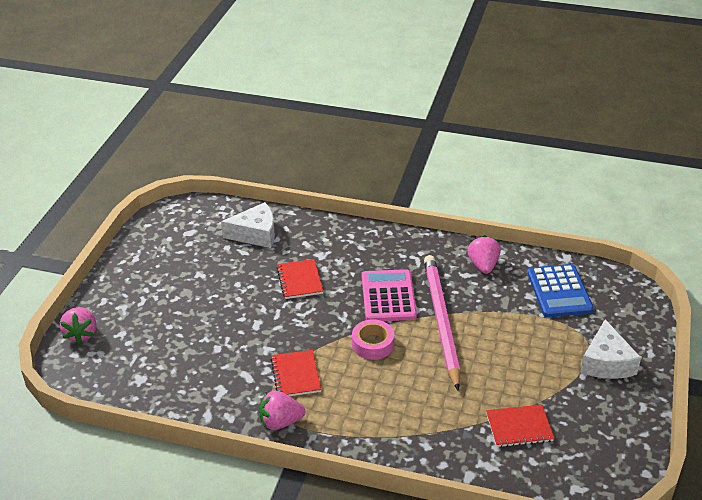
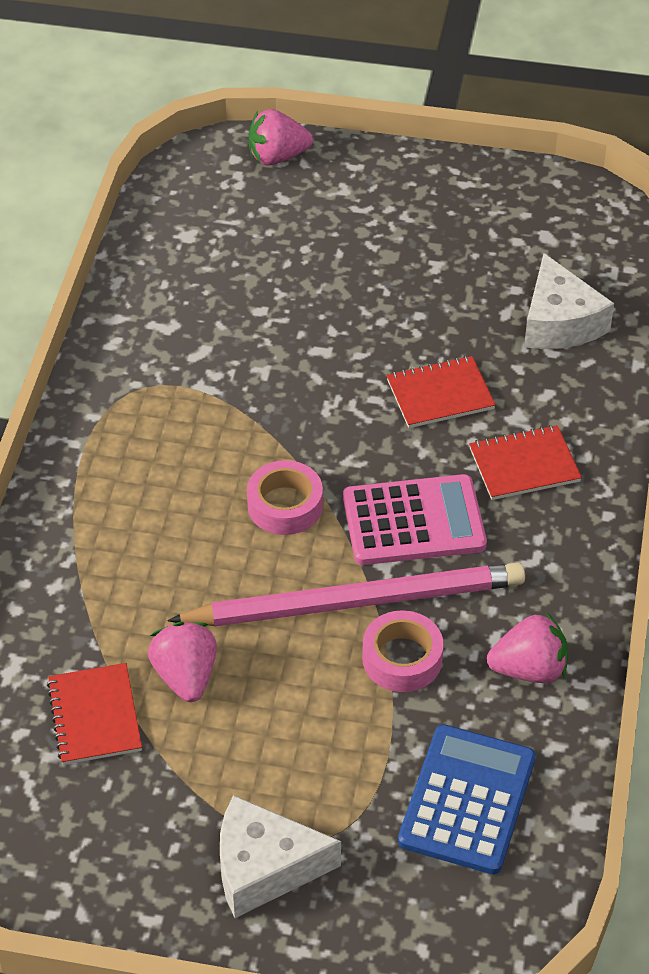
camera: 85 degrees right, 10 degrees up
pink strawberry [259,391,305,430] -> pink strawberry moved to [148,622,217,702]
red notebook [271,350,321,396] -> red notebook moved to [469,425,582,500]
blue calculator [527,264,594,318] -> blue calculator turned 120 degrees clockwise [398,724,536,874]
none -> pink tape [362,610,444,692]

